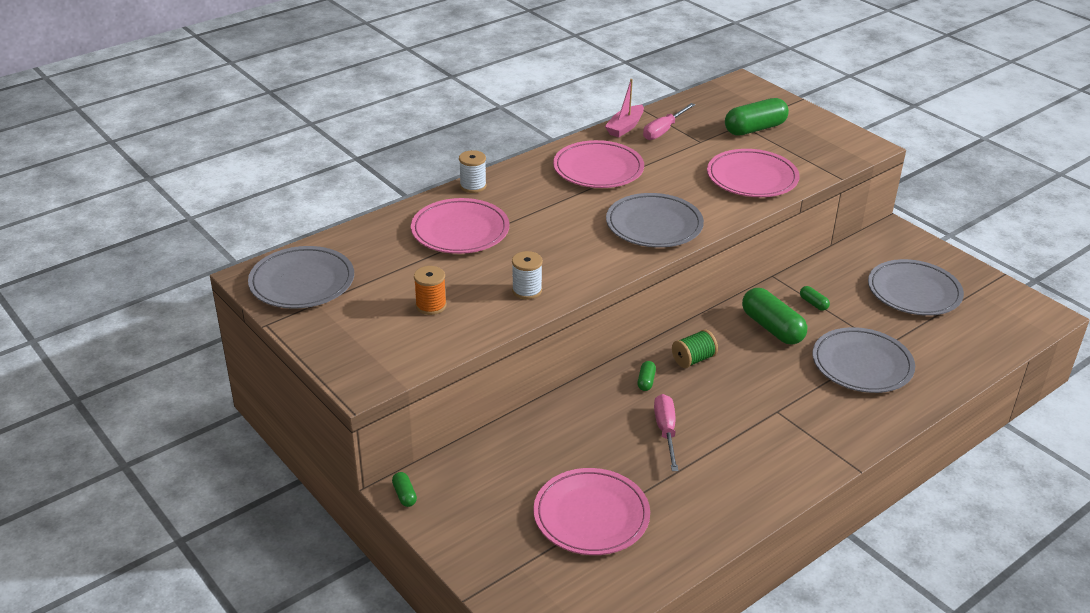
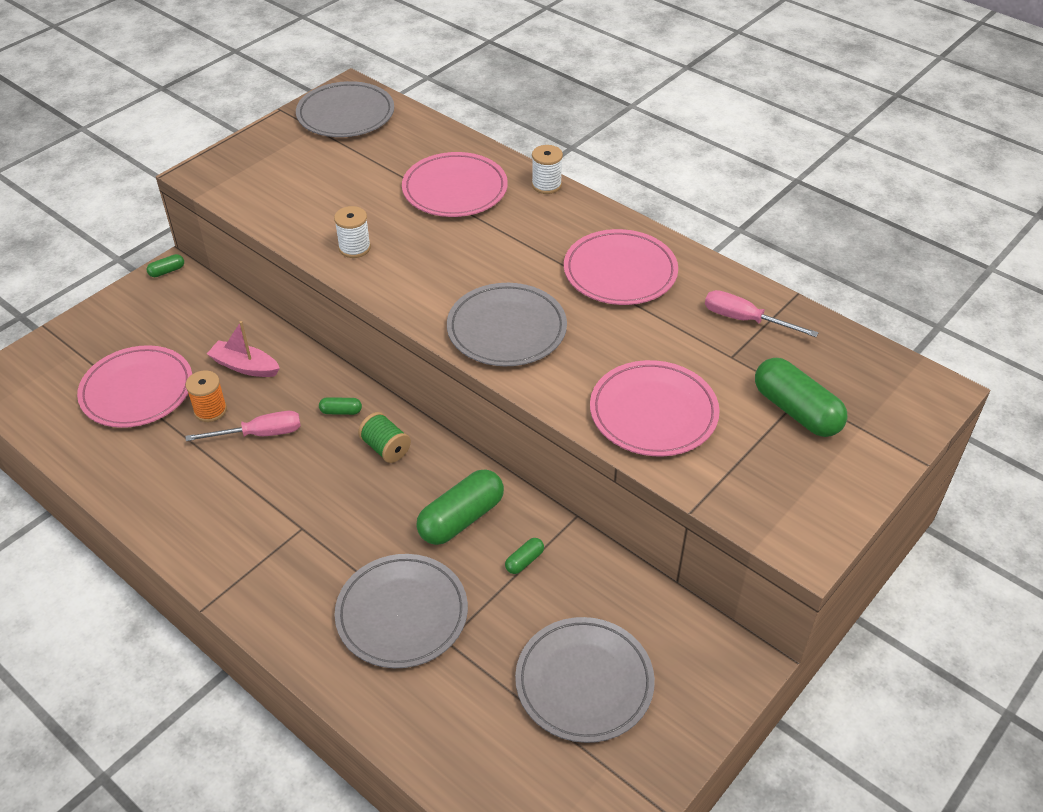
camera: 80 degrees right, 10 degrees up
orange spool [414,266,446,315] -> orange spool moved to [186,370,227,422]
pink boat [605,79,644,138] -> pink boat moved to [207,321,280,377]

